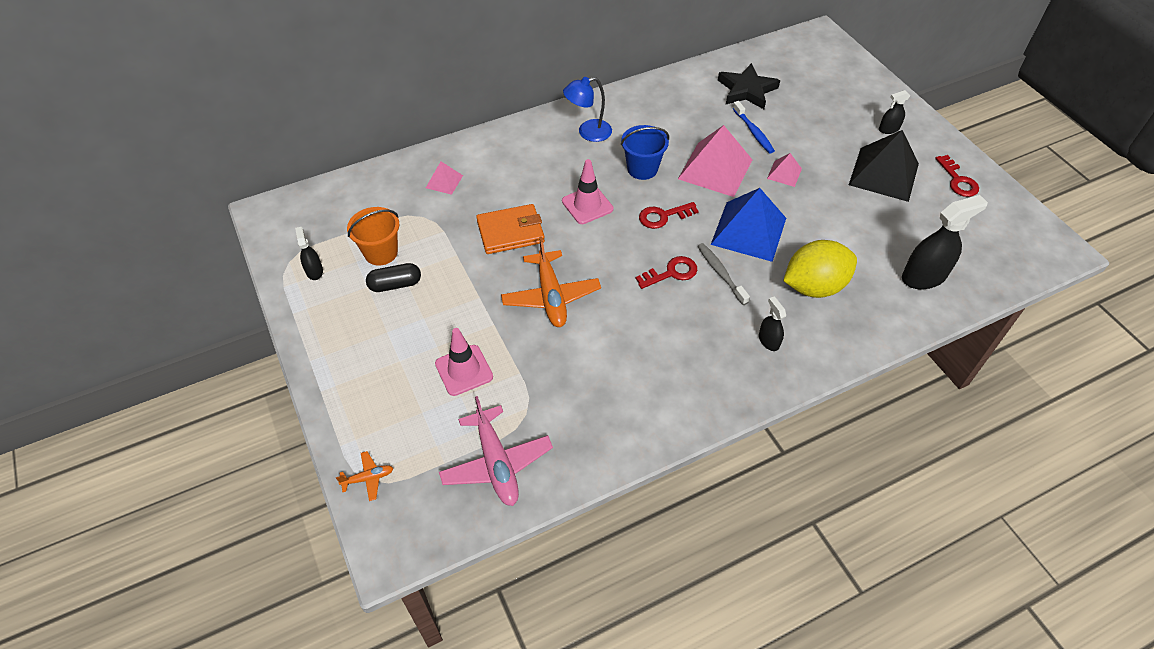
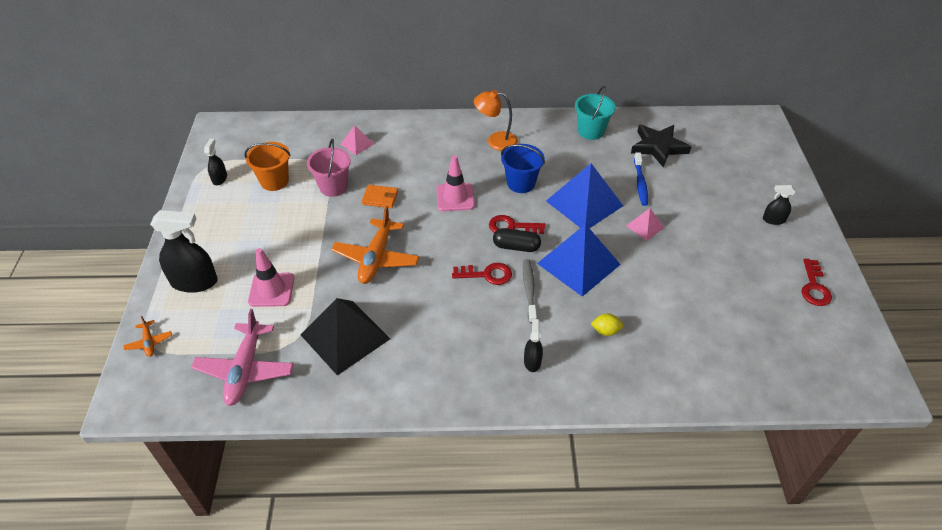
camera: 25 degrees right, 5 degrees down
orange plane [336,451,393,501] -> orange plane turned 60 degrees clockwise [123,316,172,357]
black capsule [366,263,421,292] -> black capsule moved to [493,228,541,252]
orange wallet [476,204,545,254] -> orange wallet [362,185,398,208], size x0.60
blue lamp [563,77,612,142] -> orange lamp [474,90,518,151]
pink pyramid [678,125,752,197] -> blue pyramid [546,163,623,228]
yellow lemon [783,240,857,298] -> yellow lemon [591,313,623,336], size x0.41
black pyramid [849,130,919,202] -> black pyramid moved to [301,298,390,376]
black spray bottle [902,195,988,289] -> black spray bottle moved to [150,210,218,293]
none -> pink bucket [307,139,351,197]
none -> turquoise bucket [575,86,615,140]

